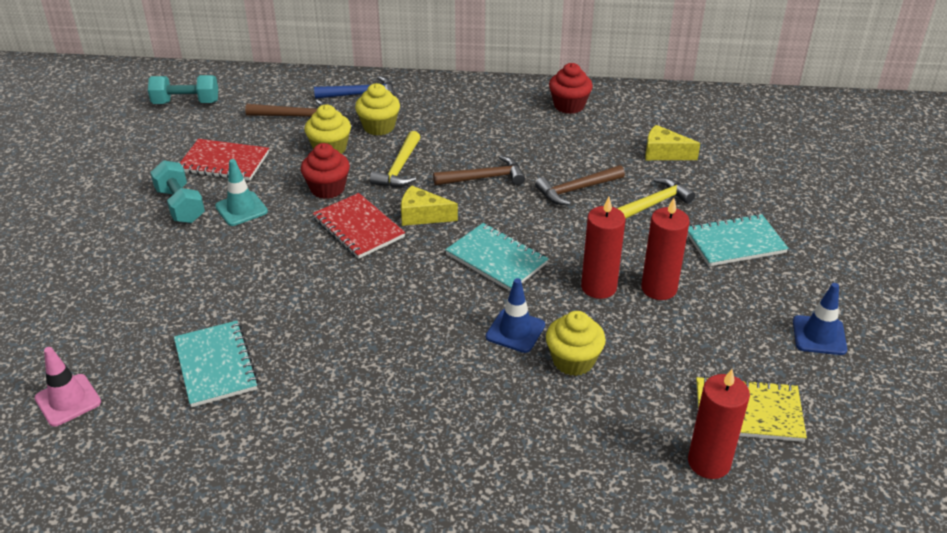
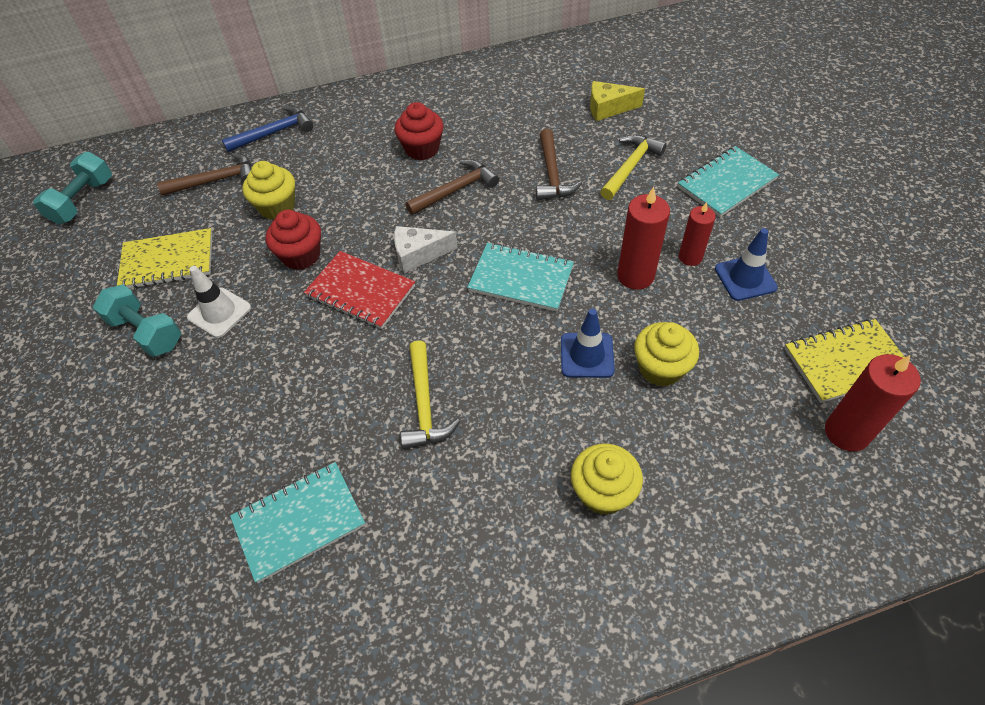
camera: 20 degrees left, 15 degrees up
pink traffic cone [34,347,101,427] -> none
turquoise dumbbell [148,75,218,104] -> turquoise dumbbell turned 45 degrees counterclockwise [33,152,112,225]
turquoise notebook [174,321,259,407] -> turquoise notebook turned 75 degrees counterclockwise [230,462,365,583]
red notebook [180,139,269,181] -> yellow notebook [117,228,212,288]
turquoise traffic cone [215,159,268,226] -> white traffic cone [187,266,251,338]
yellow cupcake [355,83,400,135] -> yellow cupcake moved to [571,444,643,515]
yellow hammer [370,131,420,187] -> yellow hammer moved to [400,340,460,449]
yellow cheese [401,185,458,226] -> white cheese [394,226,458,273]
brown hammer [535,165,625,205] -> brown hammer turned 45 degrees counterclockwise [536,129,582,200]
red cupcake [549,63,593,114] -> red cupcake moved to [394,102,444,160]
red candle [641,198,690,300] -> red candle [679,202,716,266], size x0.65
blue traffic cone [793,283,847,355] -> blue traffic cone moved to [715,228,778,301]

